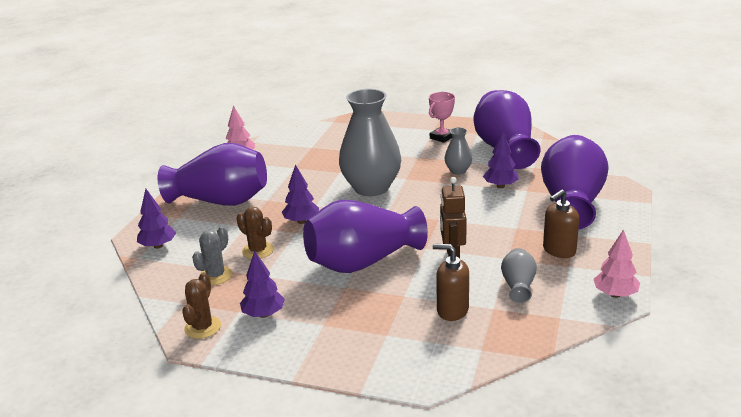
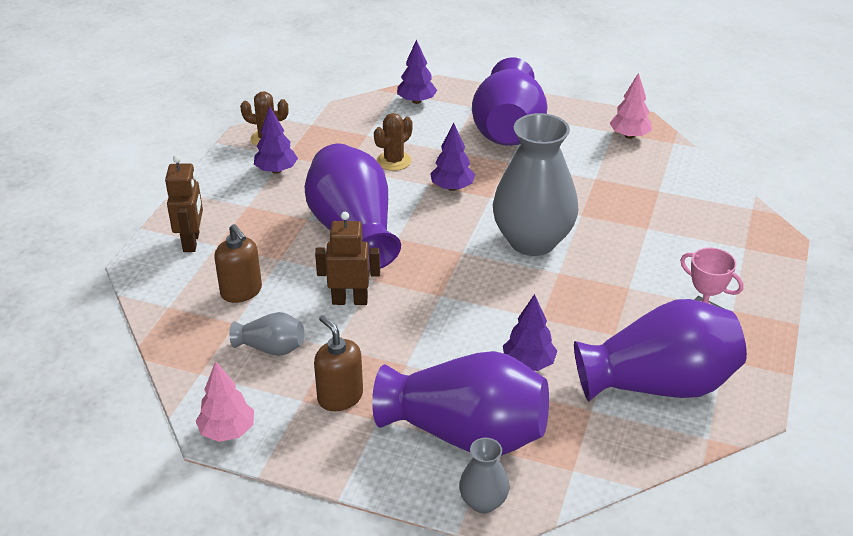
camera: 90 degrees right, 10 degrees up
grey cactus [192,226,232,285] -> none
brown soap dispenser [433,244,469,321] -> brown soap dispenser turned 120 degrees clockwise [214,224,262,303]
grey vase [444,127,472,175] -> grey vase moved to [459,438,509,513]
none -> brown robot [165,155,203,252]

